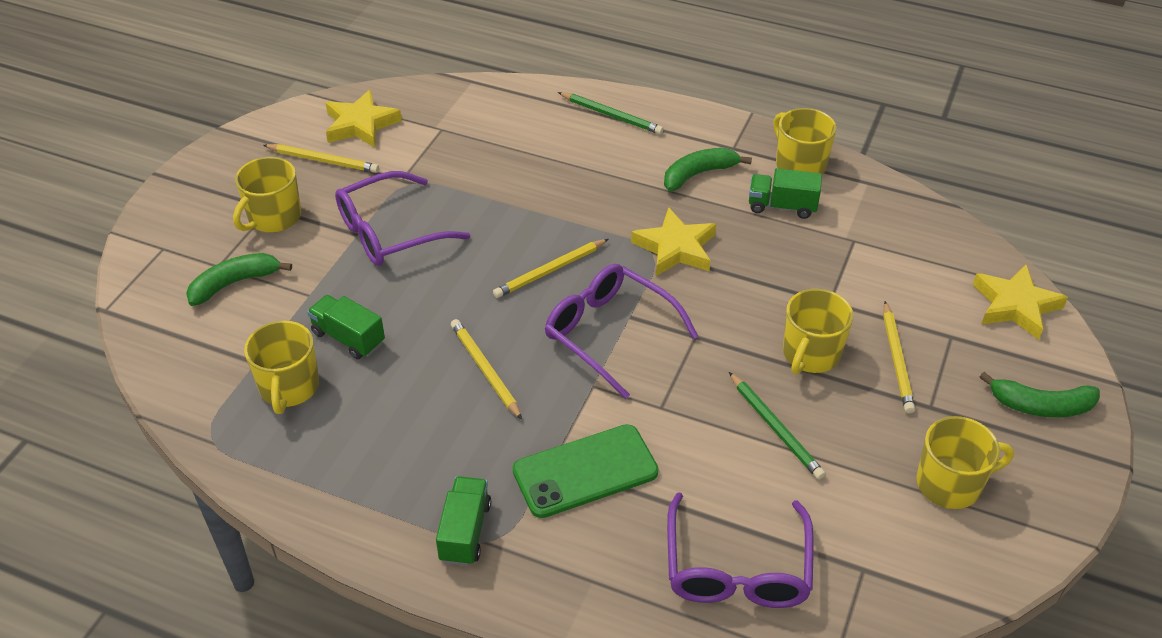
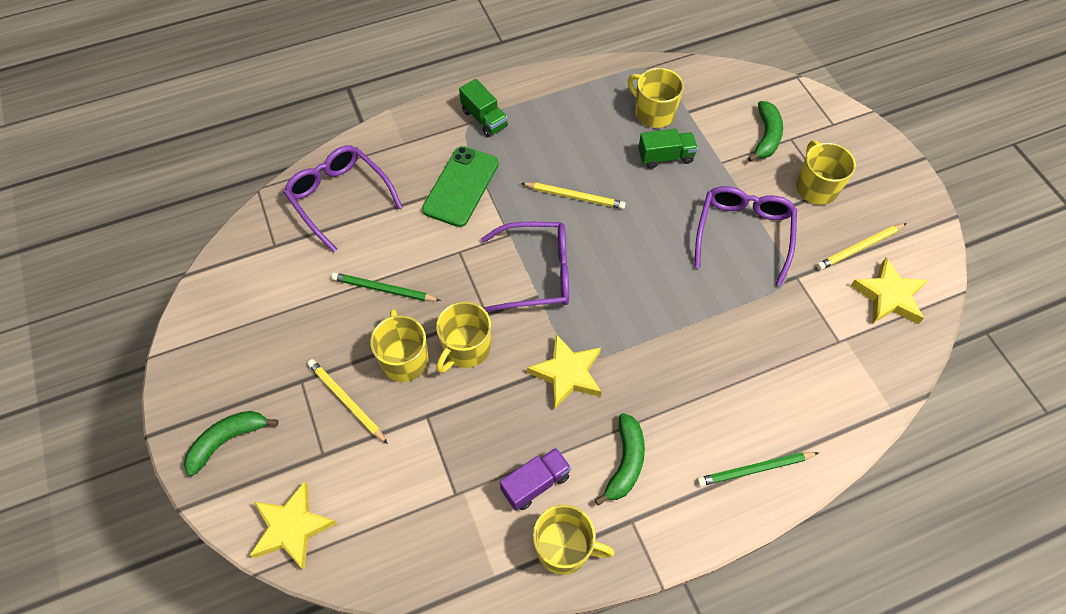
camera: 135 degrees right, 15 degrees up
yellow pencil [493,239,608,298] -> none
green truck [749,168,822,219] -> purple truck [500,447,571,511]
yellow mug [916,416,1014,509] -> yellow mug moved to [436,302,491,373]

